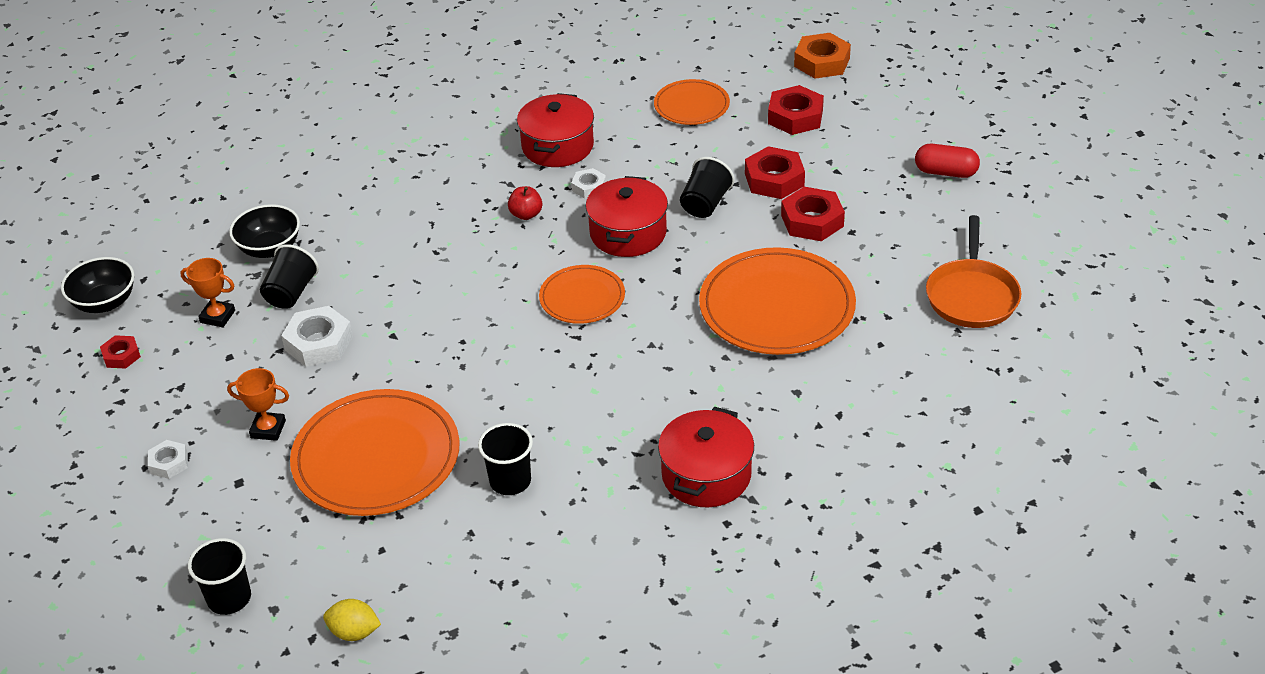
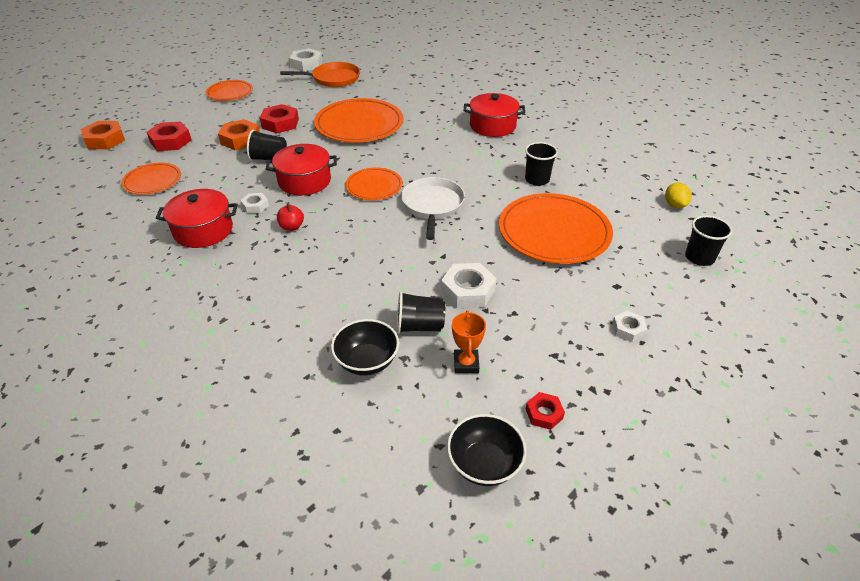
camera: 110 degrees left, 0 degrees up
orange trophy [227,368,289,441] -> none
red nut [745,146,805,199] -> orange nut [218,119,260,150]
red capsule [915,144,980,178] -> orange plate [206,80,253,101]
none -> white nut [289,48,323,72]
none -> white pan [401,177,465,240]

